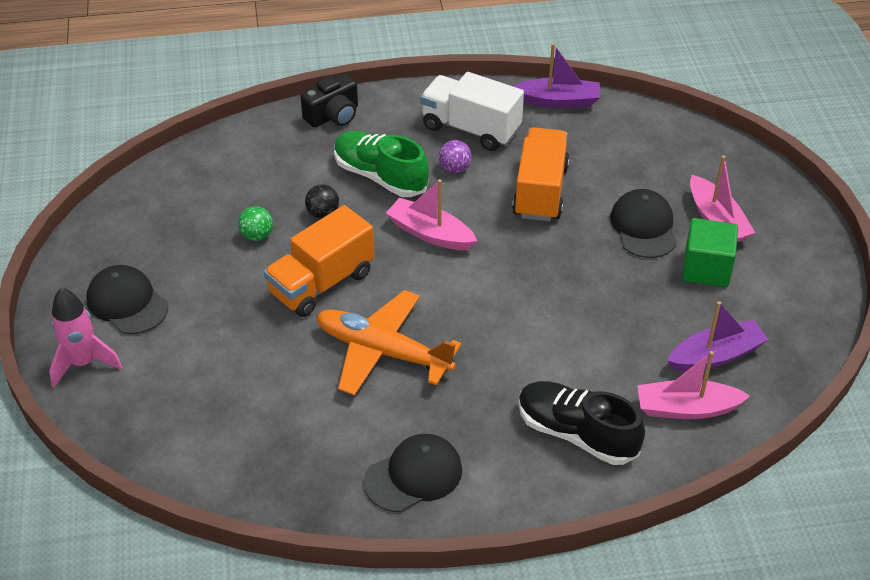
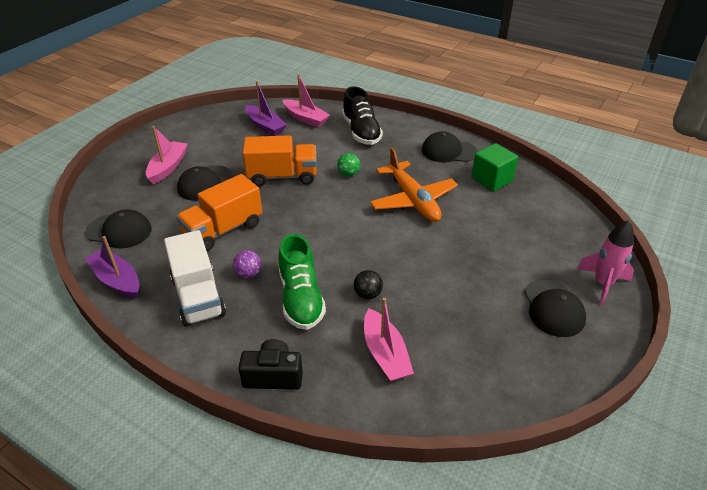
camera: 140 degrees left, 5 degrees down
green ball [238,206,273,241] -> green ball moved to [337,153,360,176]
orange truck [264,205,374,317] -> orange truck moved to [243,135,317,186]
pink boat [386,179,477,250] -> pink boat moved to [364,298,414,382]
purple boat [667,301,769,371] -> purple boat turned 150 degrees counterclockwise [245,81,287,136]
green cube [682,218,738,287] -> green cube moved to [471,143,518,192]
none -> black cap [85,209,152,248]

